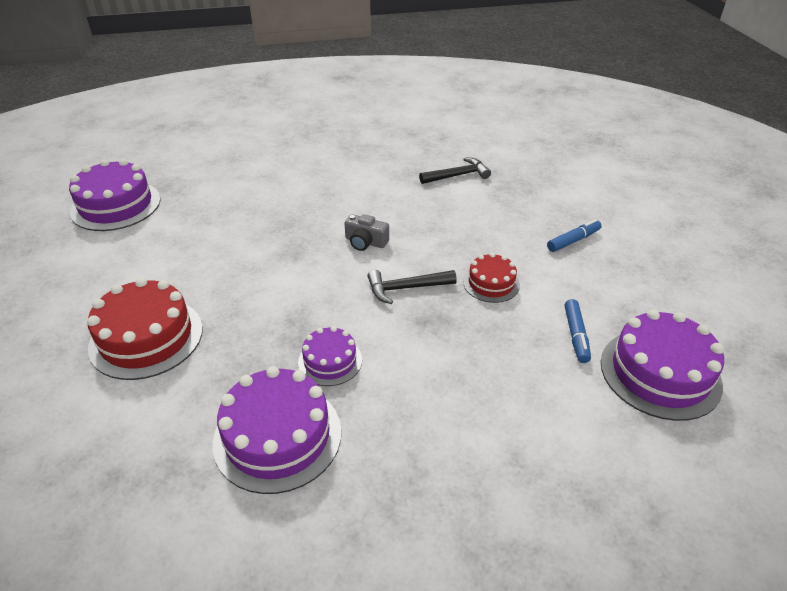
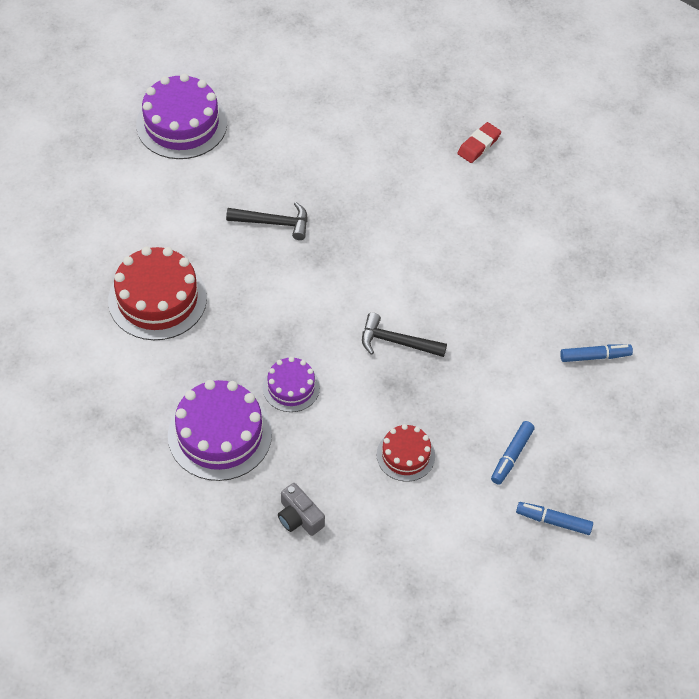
camera: 25 degrees right, 15 degrees up
grey camera [344,214,389,251] -> grey camera moved to [278,483,325,536]
black hammer [419,157,491,184] -> black hammer moved to [226,202,308,240]
red cake [463,253,520,303] -> red cake moved to [377,424,435,482]
purple cake [601,310,724,421] -> blue marker [516,502,593,535]
none -> red eraser [457,122,501,163]

